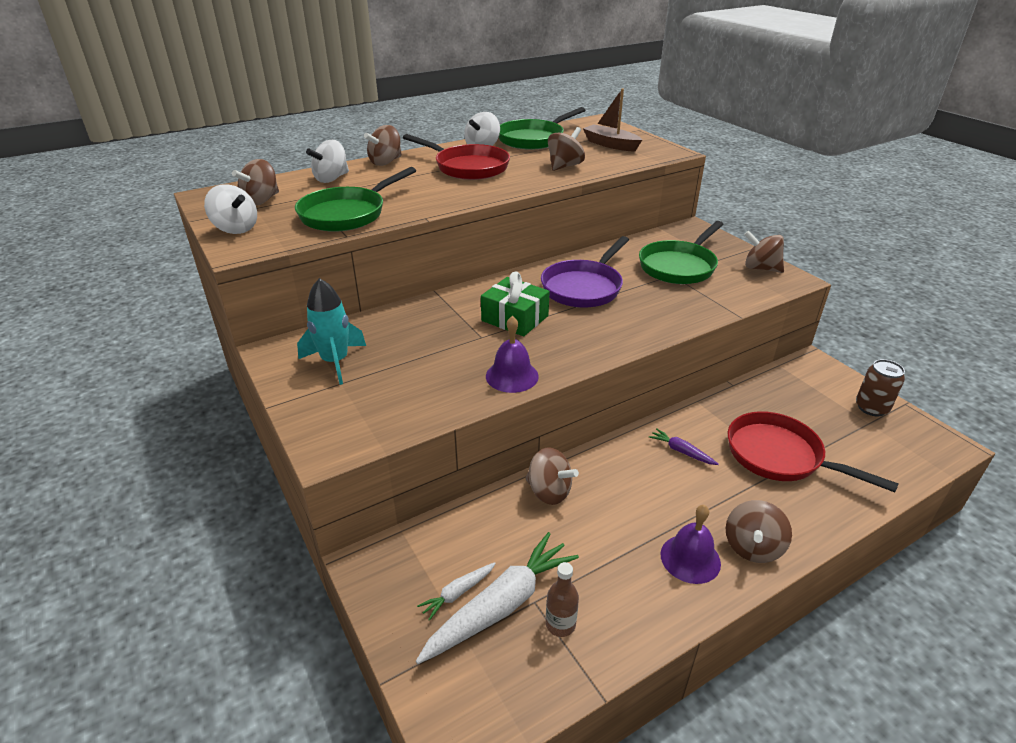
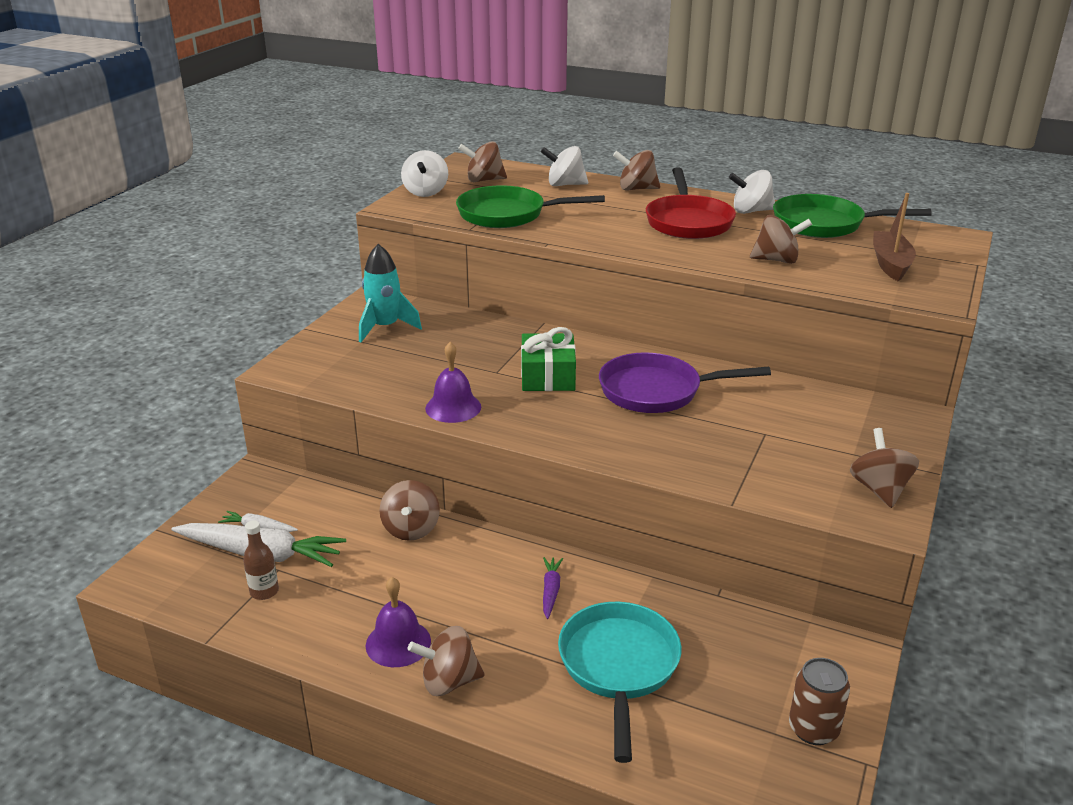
camera: 55 degrees right, 5 degrees down
green pan [639,221,724,284] -> none
red pan [728,411,899,492] -> turquoise pan [558,602,682,763]

